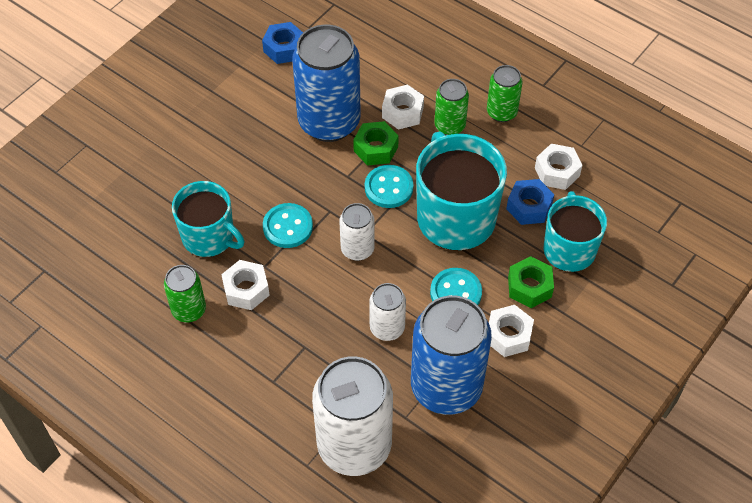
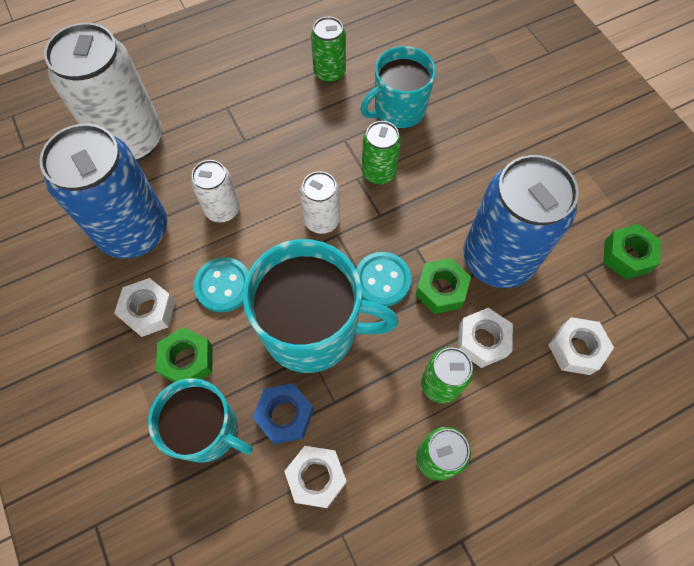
camera: 115 degrees right, 10 degrees up
white nut [221,260,270,310] -> white nut moved to [548,317,614,375]
blue nut [262,22,303,64] -> green nut [603,224,661,280]
turquoise button [263,203,313,248] -> green can [362,121,401,185]

